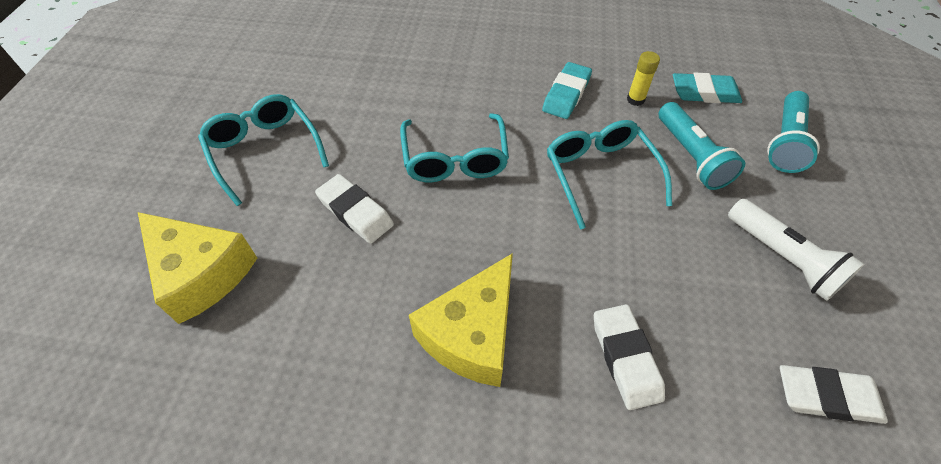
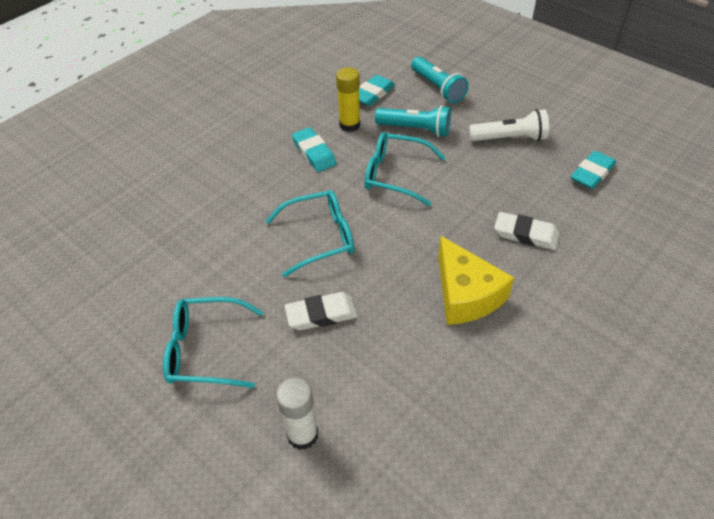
camera: 55 degrees left, 5 degrees down
yellow cheese [138,212,257,324] -> white glue stick [276,378,318,450]
turquoise glasses [400,113,509,182] -> turquoise glasses turned 45 degrees counterclockwise [266,190,354,277]
yellow glue stick [627,51,660,106] -> yellow glue stick [336,67,360,132], size x1.53
white eraser [780,365,888,424] -> turquoise eraser [571,151,616,189]

